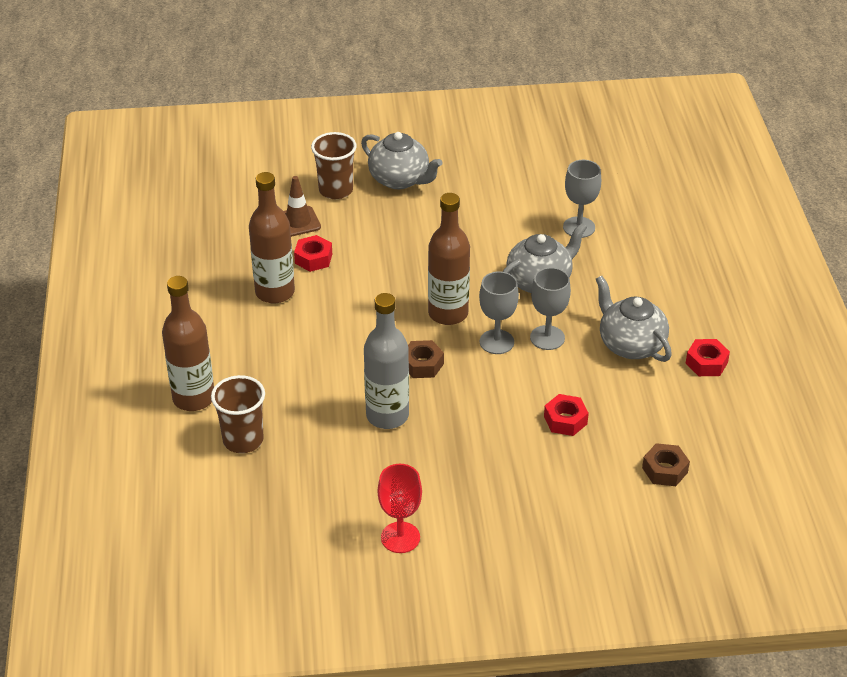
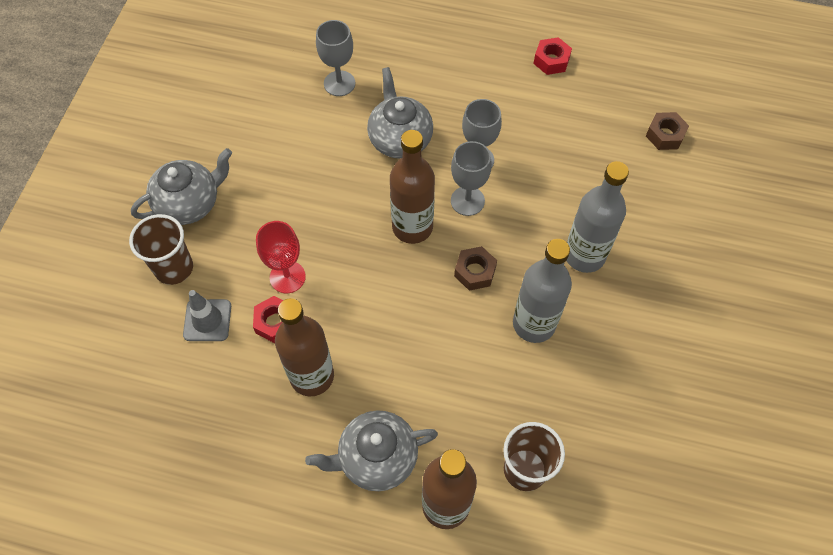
camera: 70 degrees left, 20 degrees up
brown traffic cone [284,176,321,237] -> grey traffic cone [183,290,231,341]
red goblet [378,464,422,553] -> red goblet moved to [256,221,306,293]
red nut [544,394,589,436] -> none
grey teapot [596,276,672,362] -> grey teapot moved to [305,410,438,491]
none -> grey bottle [566,161,629,273]

